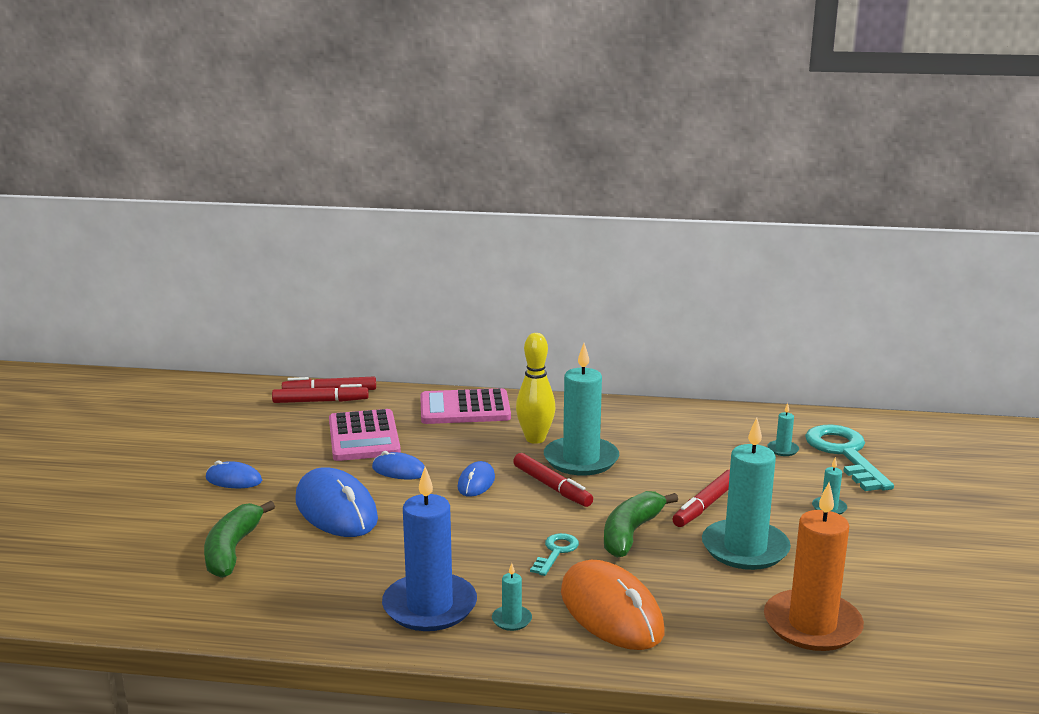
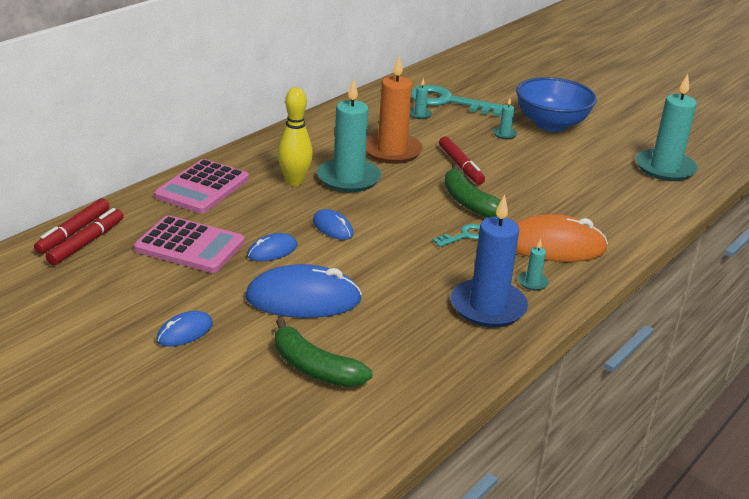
camera: 60 degrees left, 10 degrees up
red marker [513,453,593,507] -> none
turquoise key [530,533,579,576] -> turquoise key turned 90 degrees clockwise [432,224,480,247]
turquoise candle [702,417,791,570] -> turquoise candle moved to [636,74,698,181]
orange candle [764,482,864,651] -> orange candle moved to [366,56,423,164]
none -> blue bowl [516,77,597,132]

